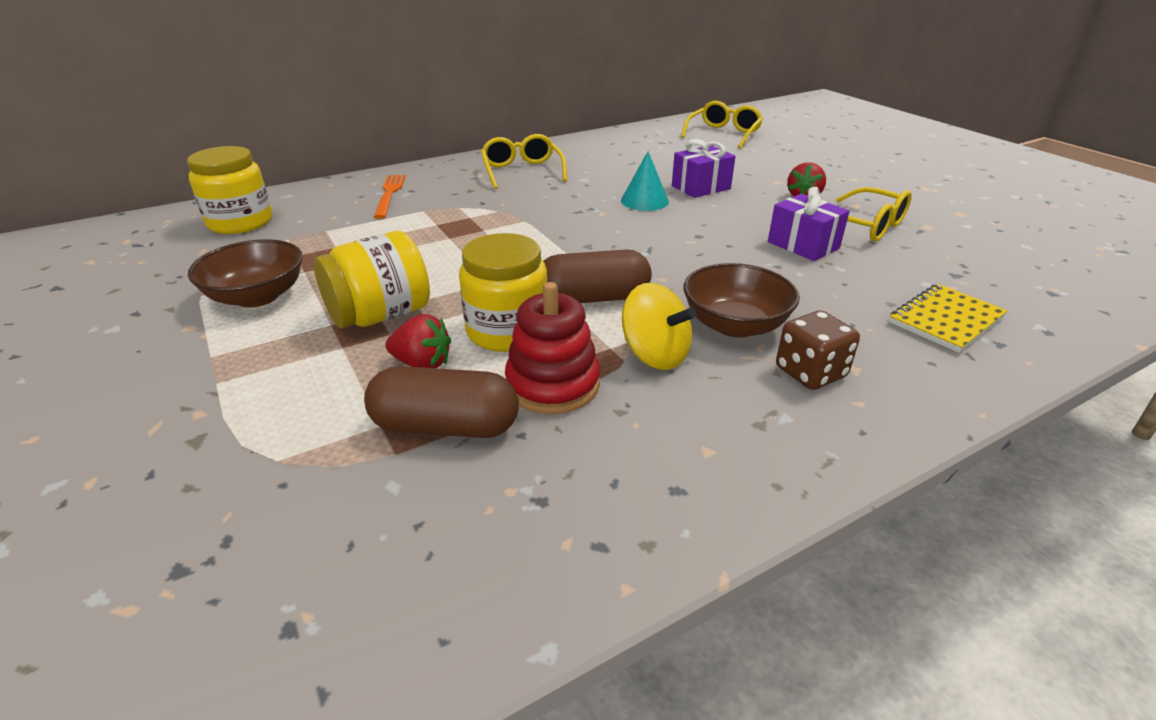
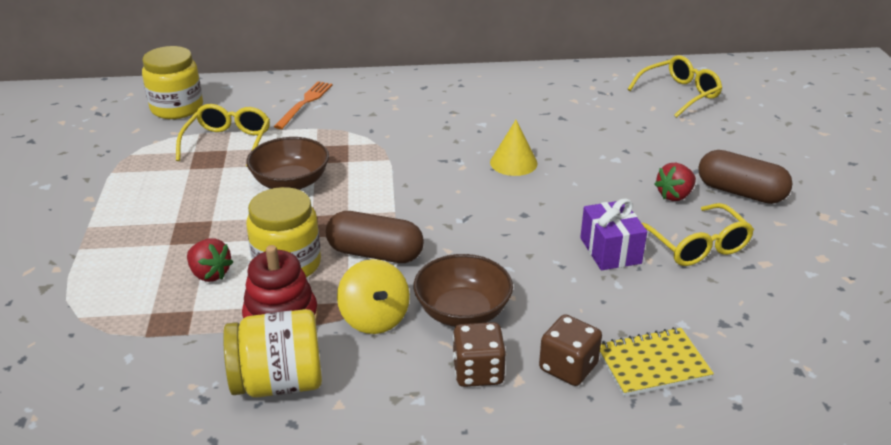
camera: 25 degrees right, 0 degrees up
brown bowl [188,239,303,308] -> brown bowl moved to [247,137,329,190]
yellow jar [314,231,430,329] -> yellow jar moved to [223,309,322,398]
brown capsule [364,366,519,438] -> brown capsule moved to [698,150,793,204]
yellow glasses [481,134,567,189] -> yellow glasses moved to [176,104,270,167]
turquoise cone [621,151,669,211] -> yellow cone [490,120,538,176]
purple gift [672,139,736,198] -> none
none -> brown dice [539,314,602,386]

